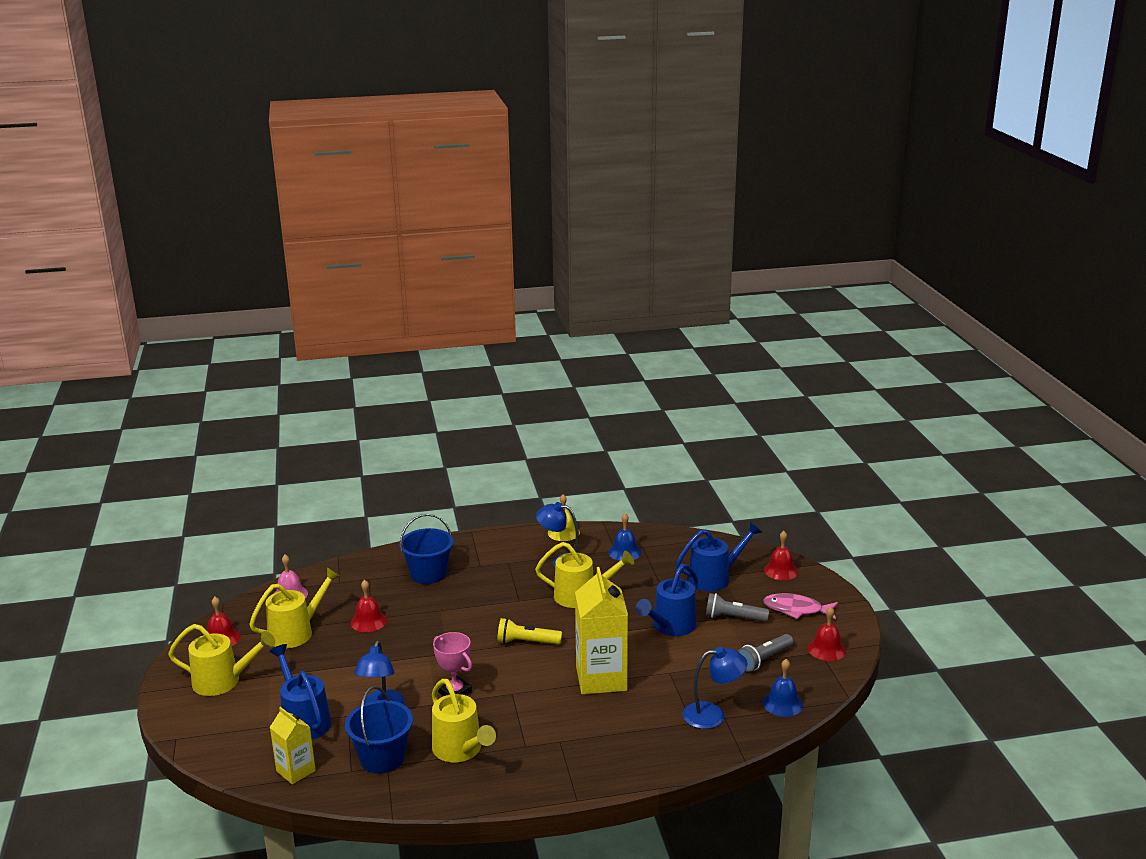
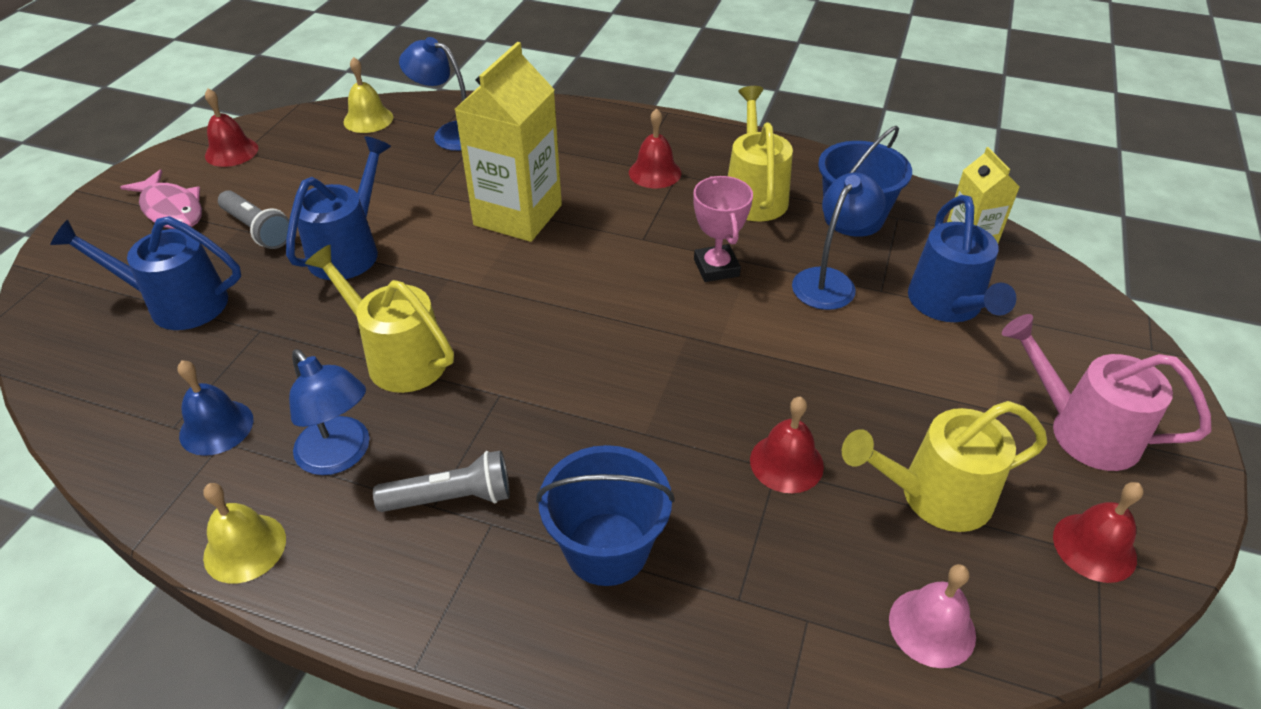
camera: 150 degrees left, 20 degrees up
yellow watering can [168,624,275,696] -> pink watering can [1002,314,1212,471]
yellow flashlight [497,618,562,645] -> none
blue watering can [636,564,699,636] -> blue watering can turned 45 degrees counterclockwise [286,136,391,280]
grey flashlight [738,634,793,672] -> grey flashlight moved to [373,450,510,512]
blue bell [763,659,803,717] -> yellow bell [343,57,393,133]
red bell [764,531,798,580] -> red bell moved to [629,108,681,188]

